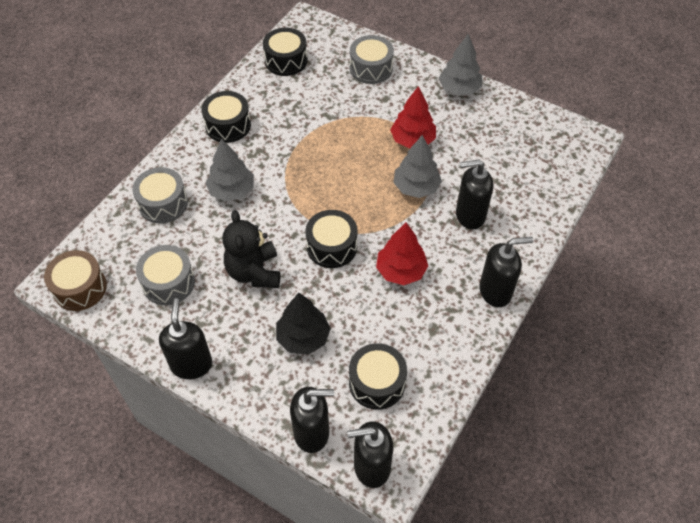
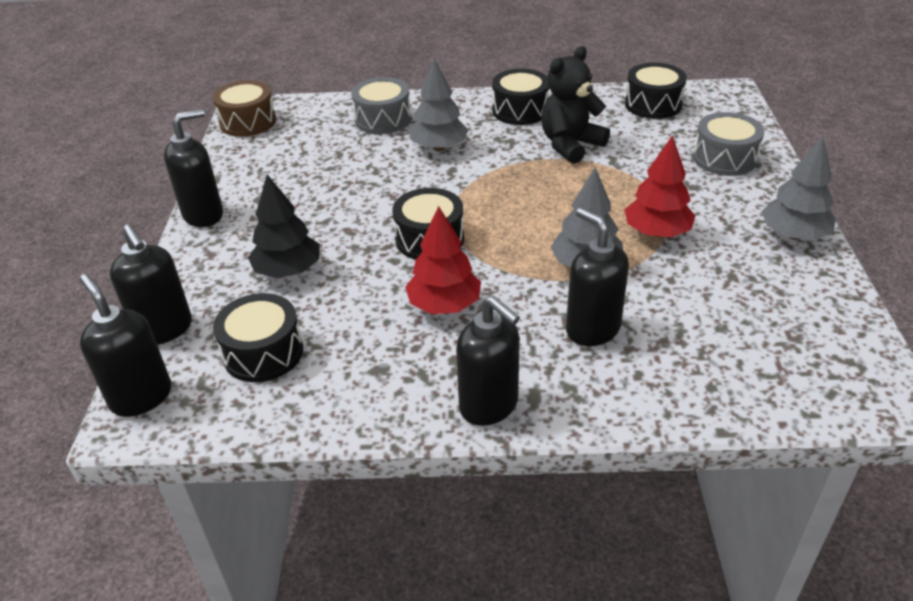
camera: 60 degrees right, 15 degrees down
grey drum [136,245,195,305] -> none
black teddy bear [222,210,280,288] -> black teddy bear moved to [541,46,610,164]

